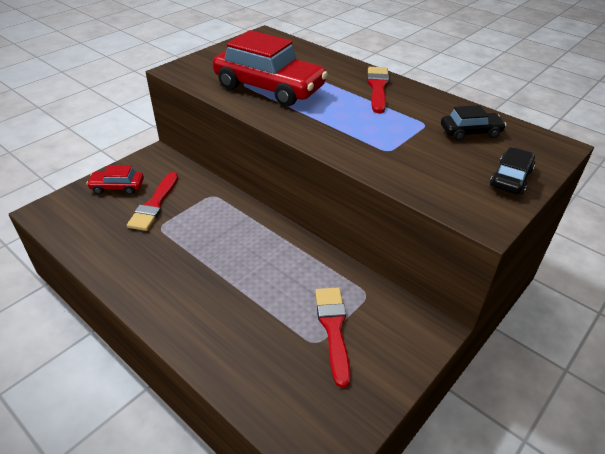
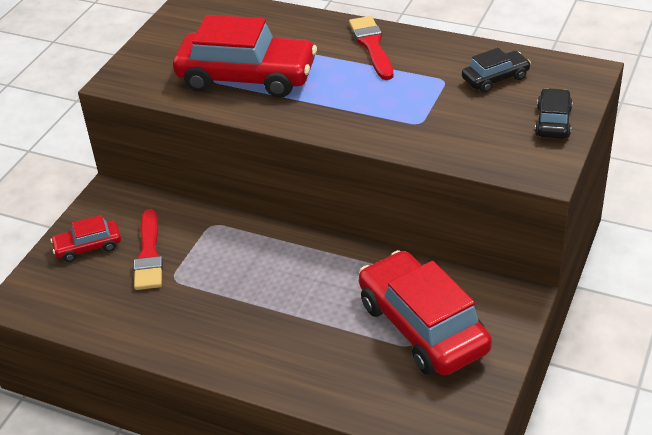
camera: 15 degrees left, 0 degrees up
red brush [315,288,351,388] -> red car [359,250,492,375]

